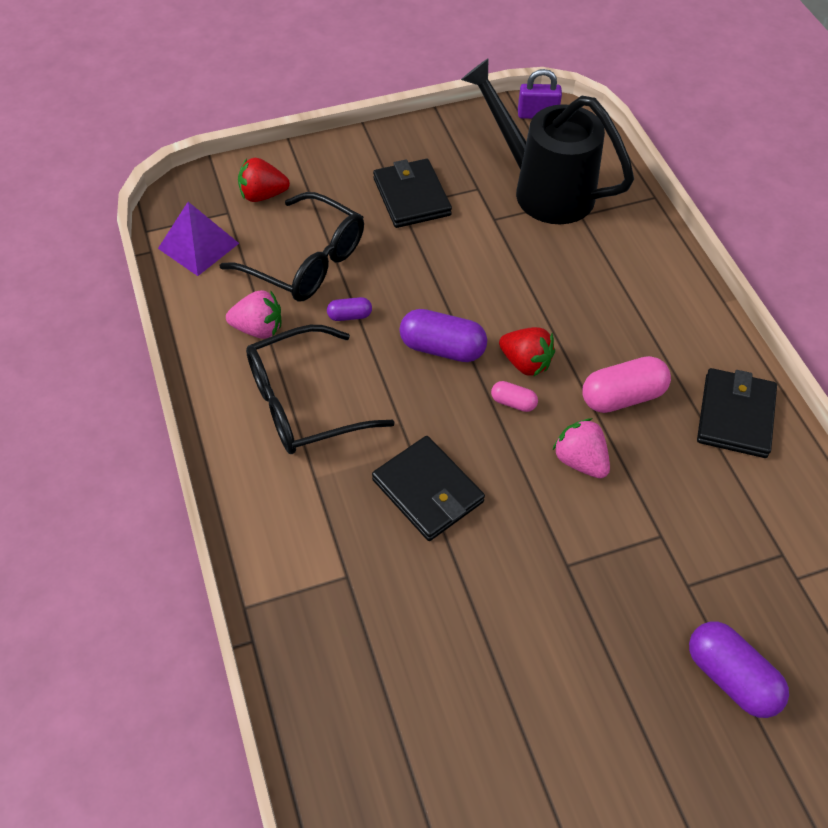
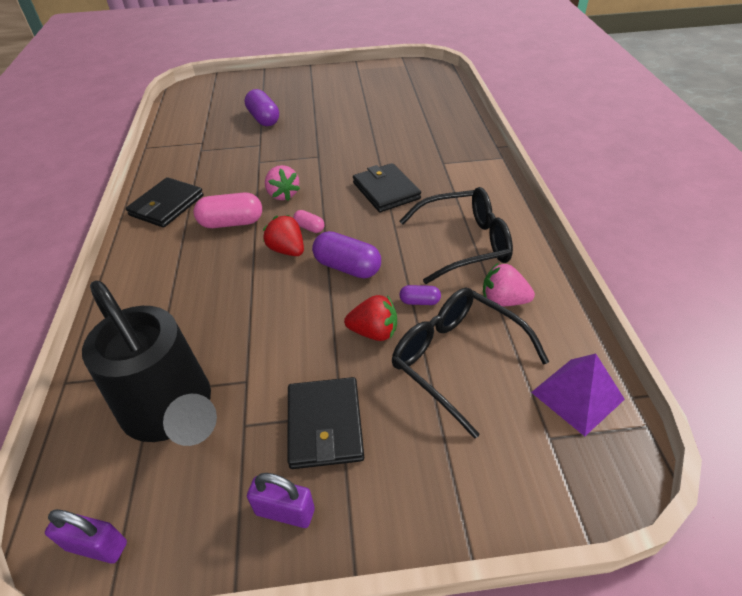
camera: 165 degrees left, 10 degrees down
red strawberry [238,158,290,202] -> red strawberry moved to [344,295,397,341]
none -> purple padlock [247,473,315,528]

